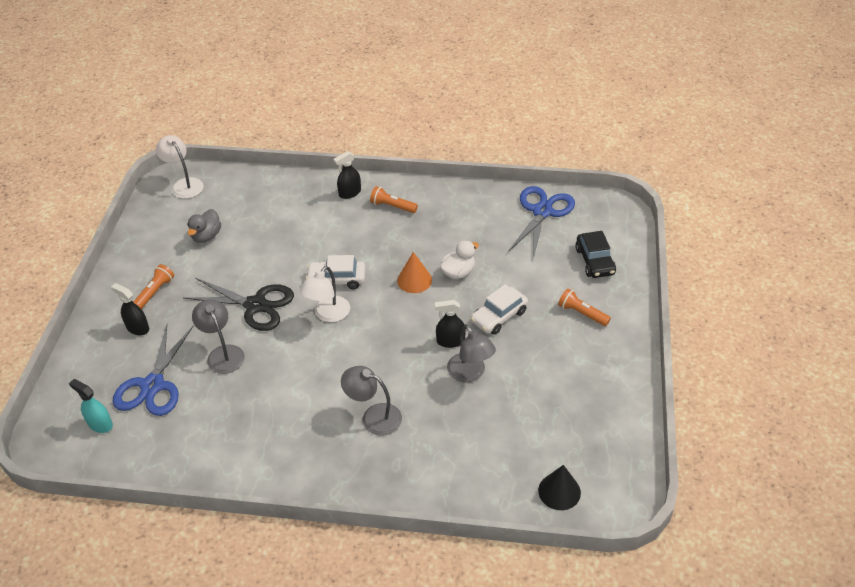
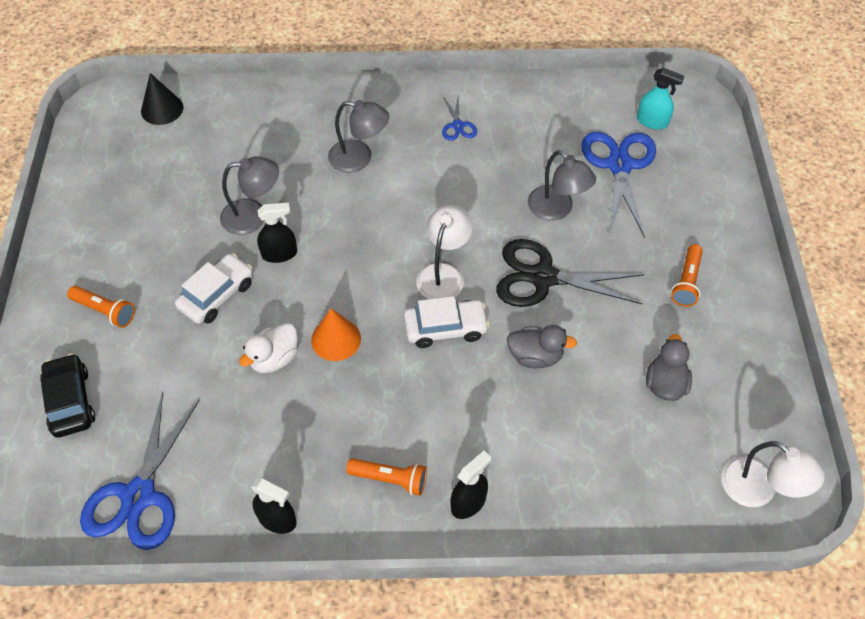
camera: 170 degrees right, 10 degrees up
black spray bottle [111,283,149,335] -> black spray bottle moved to [251,478,297,534]
grey lamp [447,325,496,382] -> grey lamp turned 120 degrees clockwise [220,156,279,235]
none -> blue scissors [442,96,477,141]
none -> grey duck [507,325,577,368]

